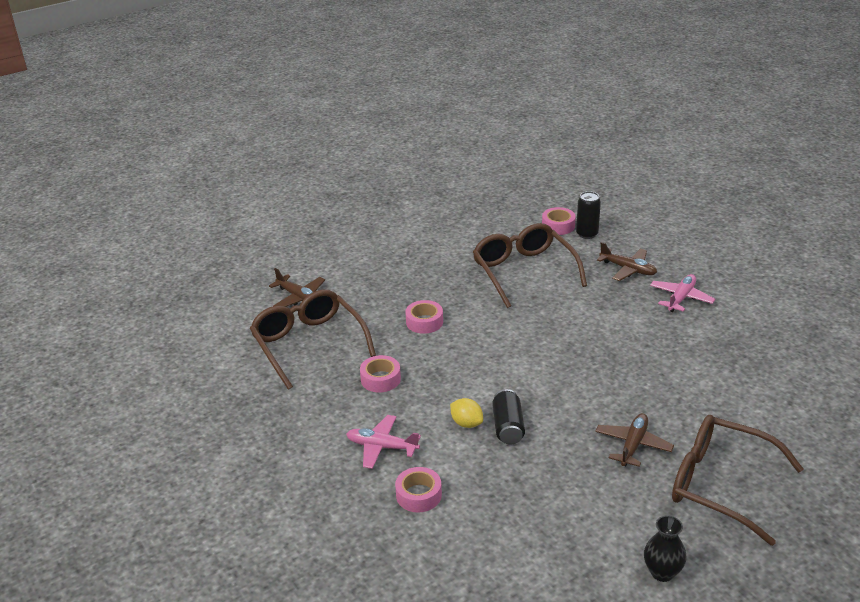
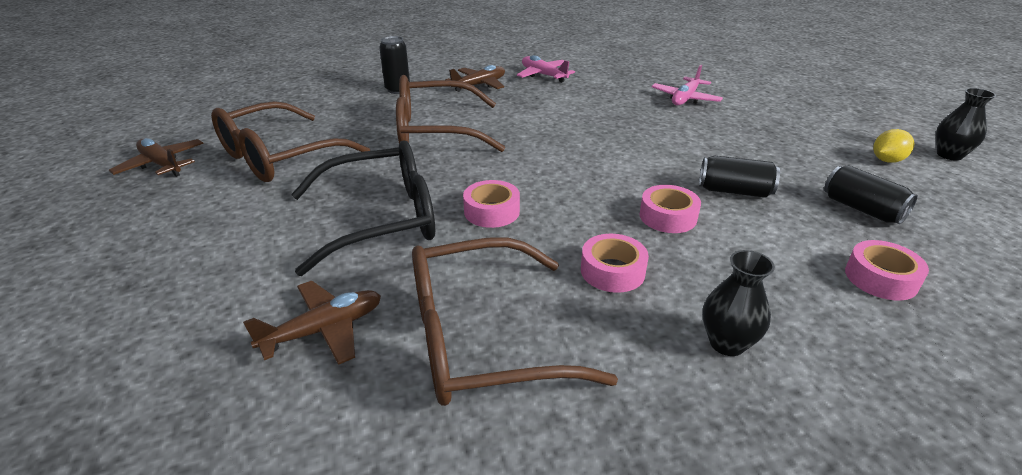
camera: 75 degrees left, 0 degrees up
pink plane [346,415,421,469] -> pink plane moved to [651,65,723,105]
yellow lemon [450,398,483,428] -> yellow lemon moved to [873,129,914,163]
pink tape [542,207,576,235] -> pink tape moved to [640,185,701,233]
brown plane [595,413,674,467] -> brown plane moved to [109,138,204,177]
brown glasses [672,415,803,546] -> brown glasses moved to [211,101,370,182]
none -> black glasses [291,141,435,276]
none -> black vase [703,250,775,356]
none -> black can [824,165,918,224]

